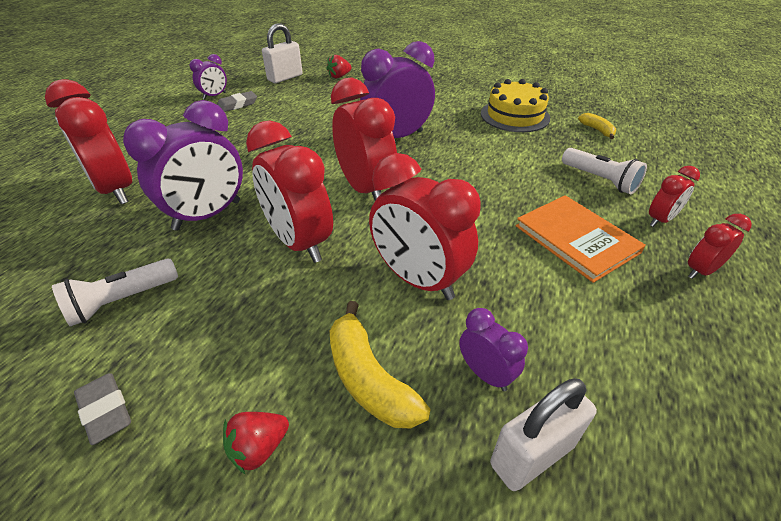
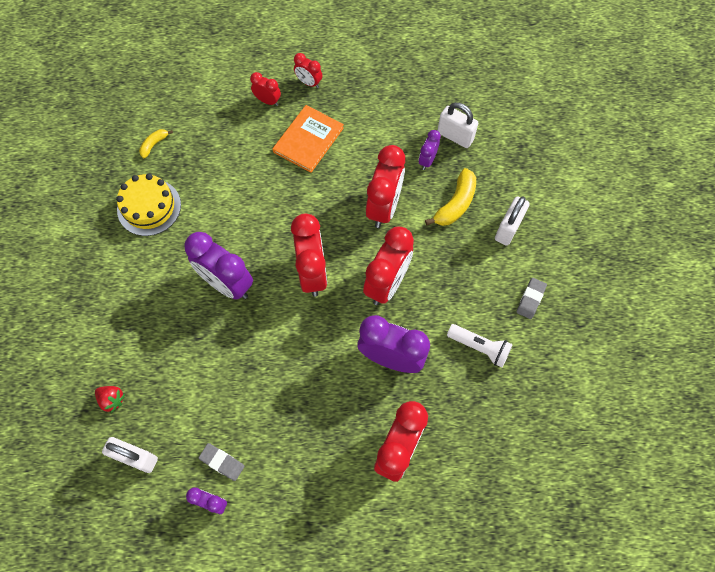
camera: 115 degrees left, 25 degrees up
red strawberry [223,412,289,474] -> white padlock [495,196,530,246]
red clock [331,78,397,201] -> red clock turned 135 degrees clockwise [291,214,328,297]
white flashlight [562,148,647,194] -> none

